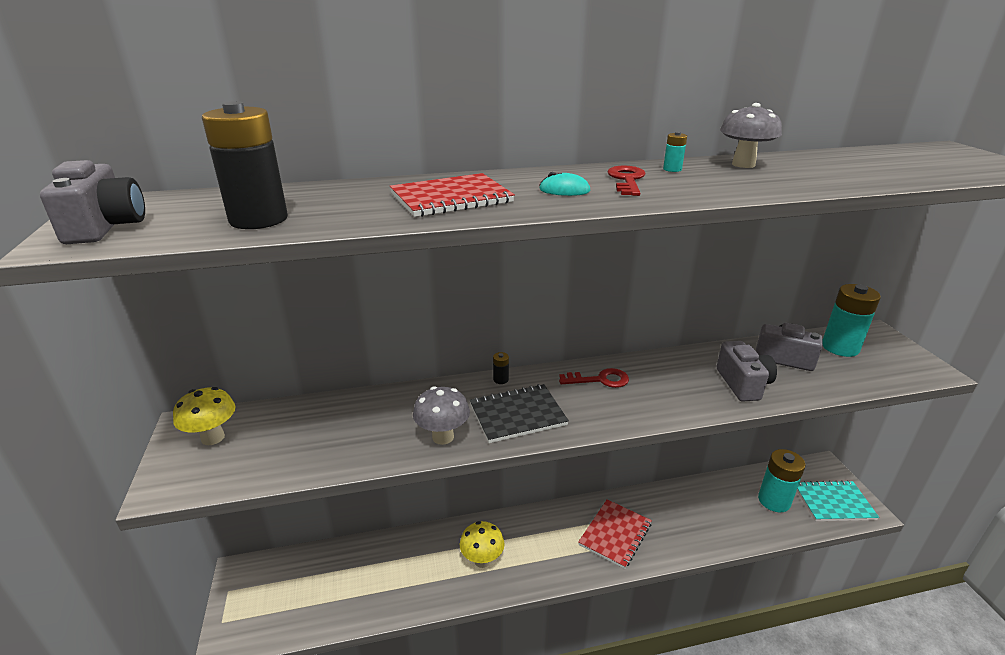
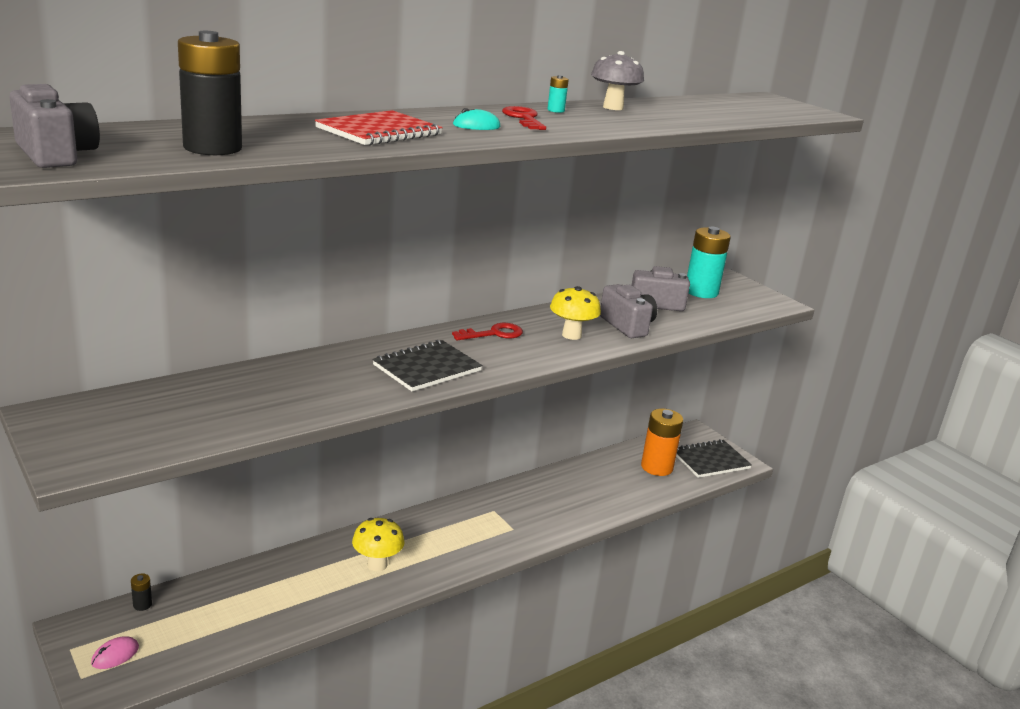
camera: 25 degrees left, 5 degrees down
yellow mushroom [173,387,236,445] -> yellow mushroom moved to [550,286,601,340]
grey mushroom [413,386,470,445] -> none
black battery [493,352,509,384] -> black battery moved to [131,573,152,611]
red notebook [578,499,652,569] -> none
turquoise battery [758,449,805,512] -> orange battery [641,409,683,476]
turquoise notebook [797,480,879,521] -> black notebook [676,439,752,478]
none -> pink mouse [91,636,139,669]

